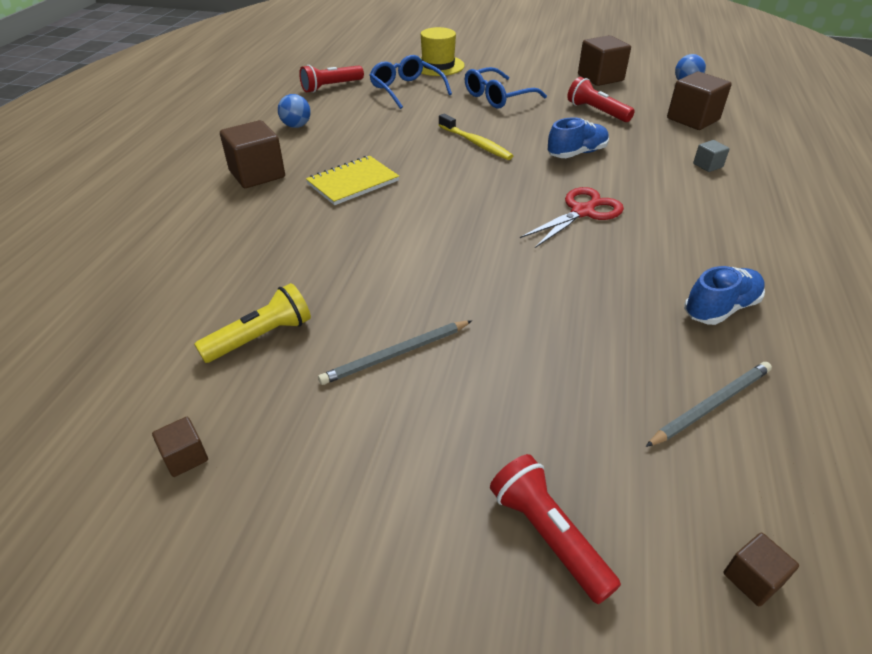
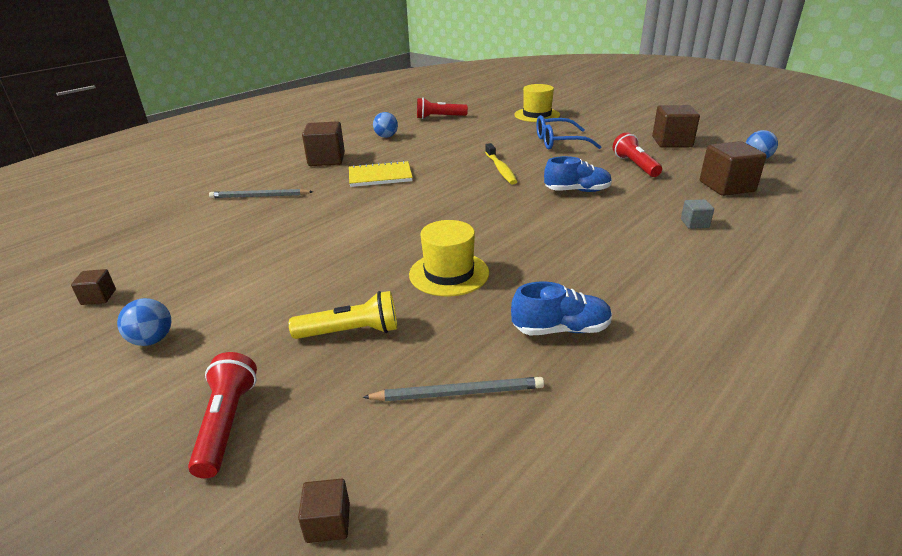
camera: 30 degrees right, 10 degrees down
yellow flashlight [194,283,311,363] -> yellow flashlight moved to [289,291,397,339]
grey pencil [318,320,472,385] -> grey pencil moved to [209,189,313,198]
blue glasses [369,55,452,109] -> none
red scissors [520,187,624,248] -> none
none -> blue ball [117,298,171,346]
none -> yellow hat [409,220,489,297]

